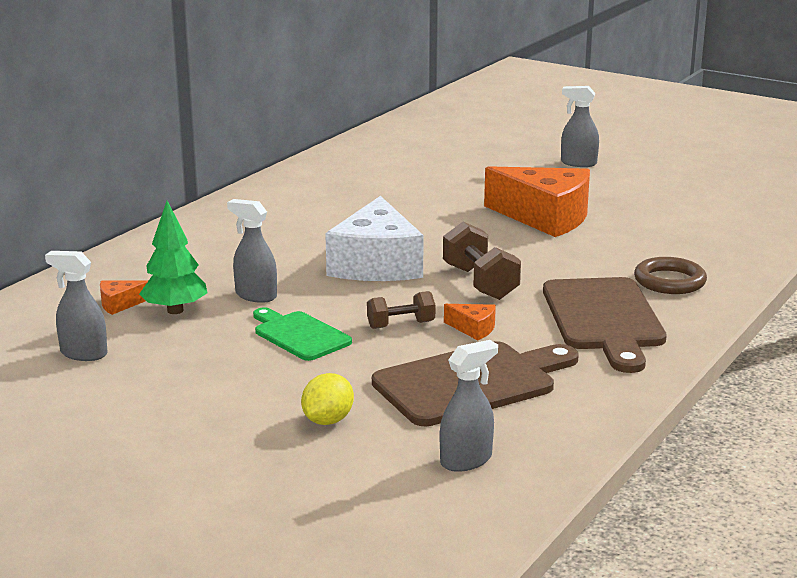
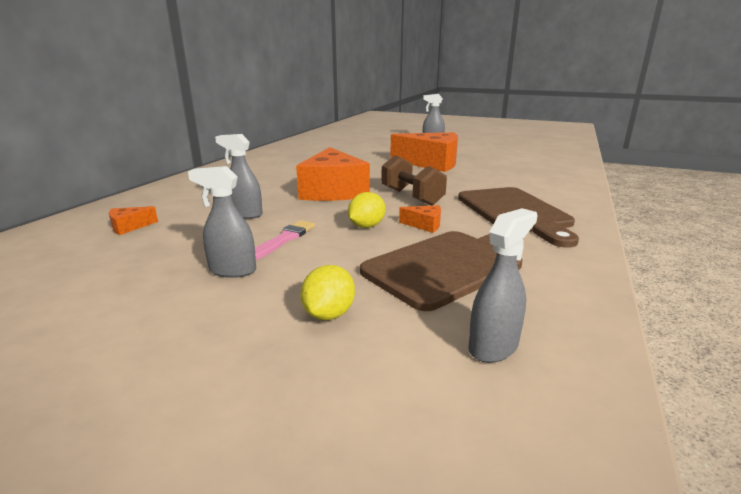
camera: 10 degrees left, 0 degrees up
grey spray bottle [45,251,107,361] -> grey spray bottle moved to [188,166,256,278]
green tree [139,201,208,314] -> none
green cutting board [253,307,352,361] -> pink brush [255,220,315,260]
white cheese [325,196,424,281] -> orange cheese [296,147,370,201]
brown dumbbell [367,291,435,329] -> yellow lemon [348,192,386,228]
brown ring [634,257,707,294] -> none

